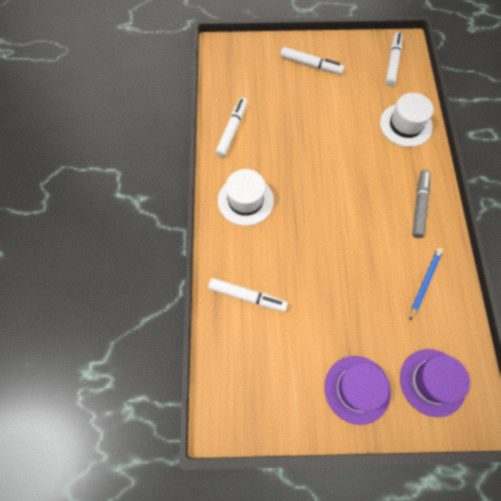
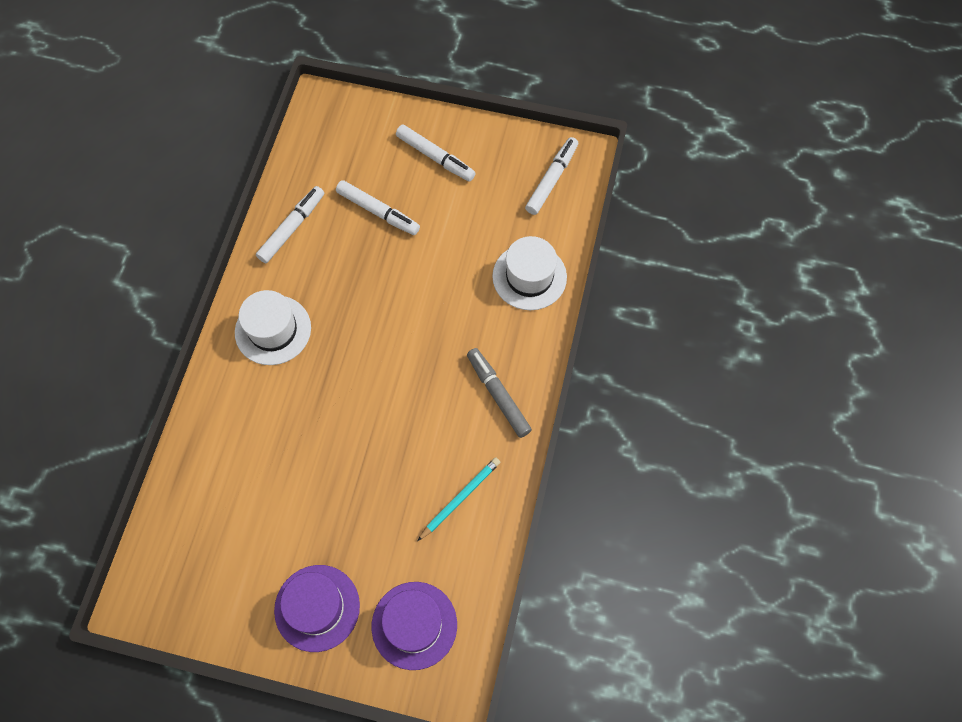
camera: 15 degrees right, 0 degrees up
white marker [208,278,288,312] -> white marker moved to [336,180,420,235]
blue pencil [410,248,443,320] -> turquoise pencil [417,457,500,541]
grey marker [412,170,430,238] -> grey marker turned 60 degrees counterclockwise [467,348,532,438]

